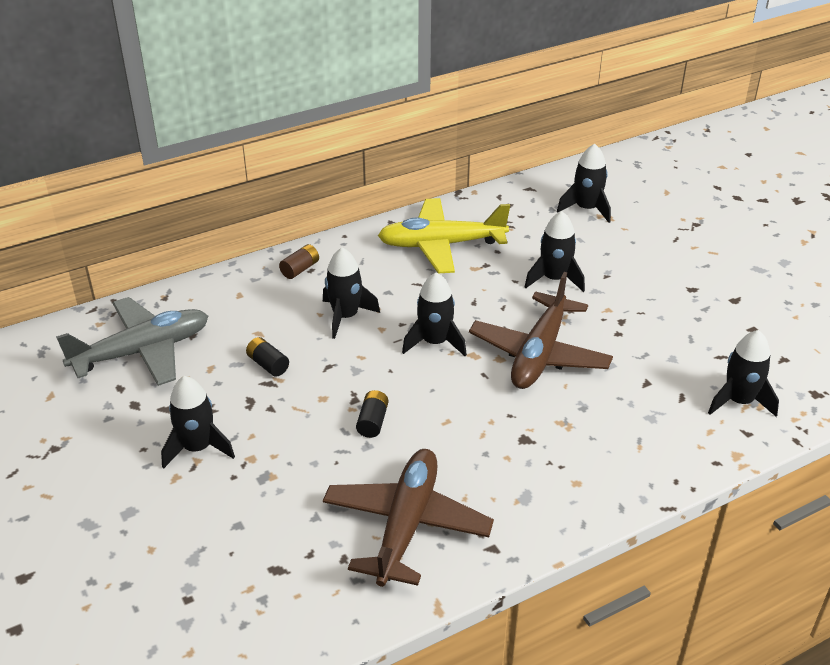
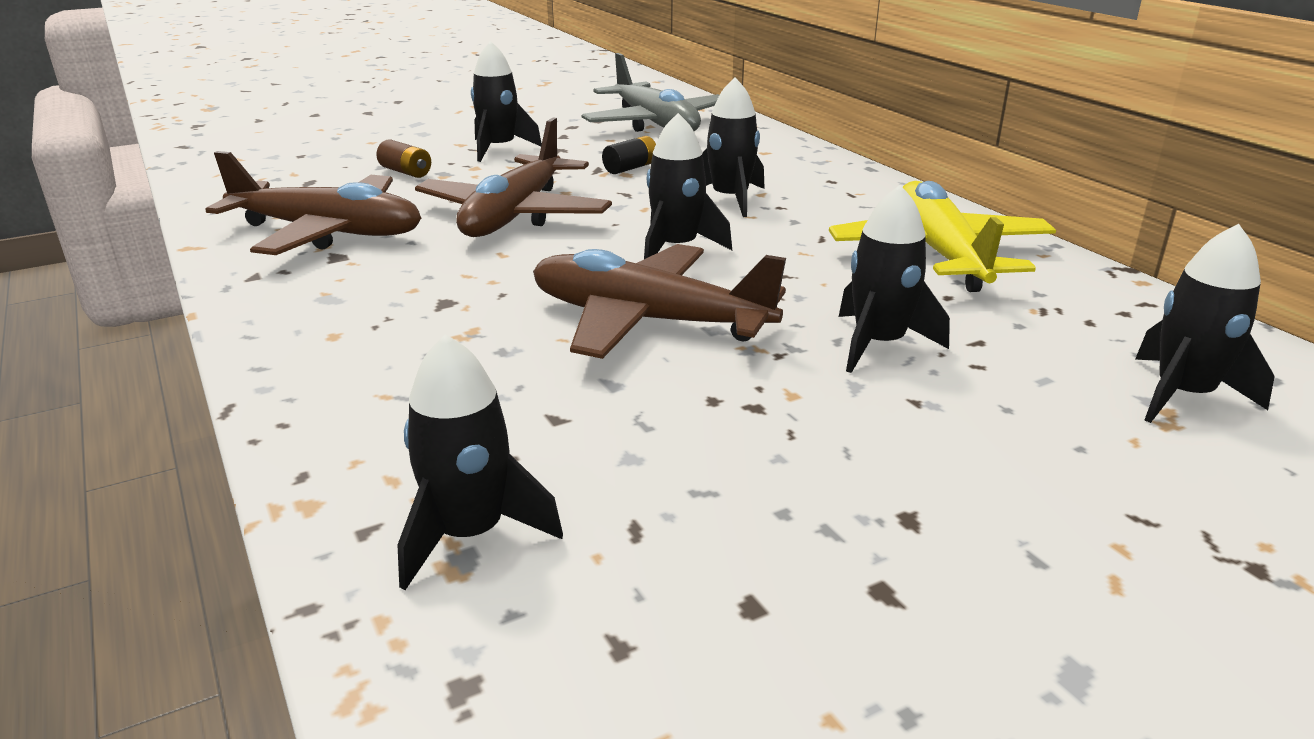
camera: 90 degrees right, 10 degrees down
brown battery [279,244,319,279] -> brown battery moved to [376,139,431,178]
black battery [356,390,389,438] -> brown plane [415,117,612,237]

